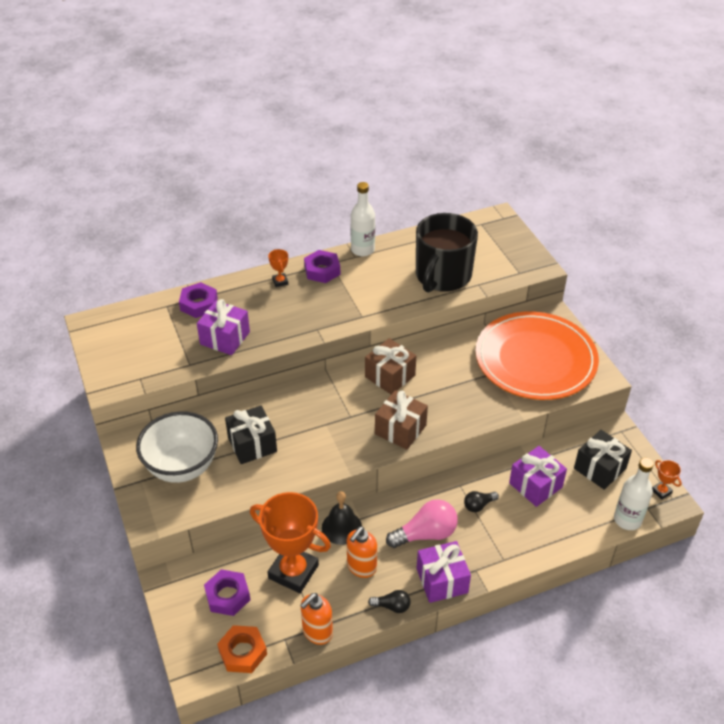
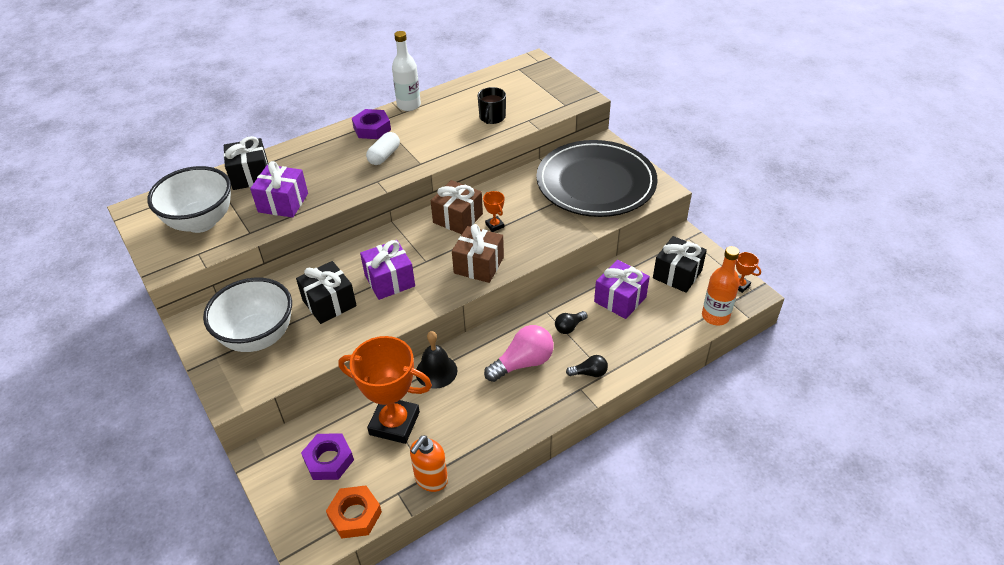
camera: 10 degrees left, 0 degrees up
purple nut [179,282,218,318] -> black gift [224,136,268,190]
orange trophy [268,249,288,287] -> orange trophy moved to [483,191,504,232]
orange soap dispenser [347,526,377,578] -> none
black light bulb [368,590,411,613] -> black light bulb moved to [566,355,608,377]
black mug [416,213,478,293] -> black mug [477,87,506,124], size x0.47
purple gift [417,541,471,603] -> purple gift moved to [360,240,415,300]
orange plate [475,311,599,400] -> black plate [536,140,658,217]
white bottle [614,458,654,530] -> orange bottle [702,246,739,325]
none -> white bowl [147,166,231,233]
none -> white capsule [366,132,400,165]

